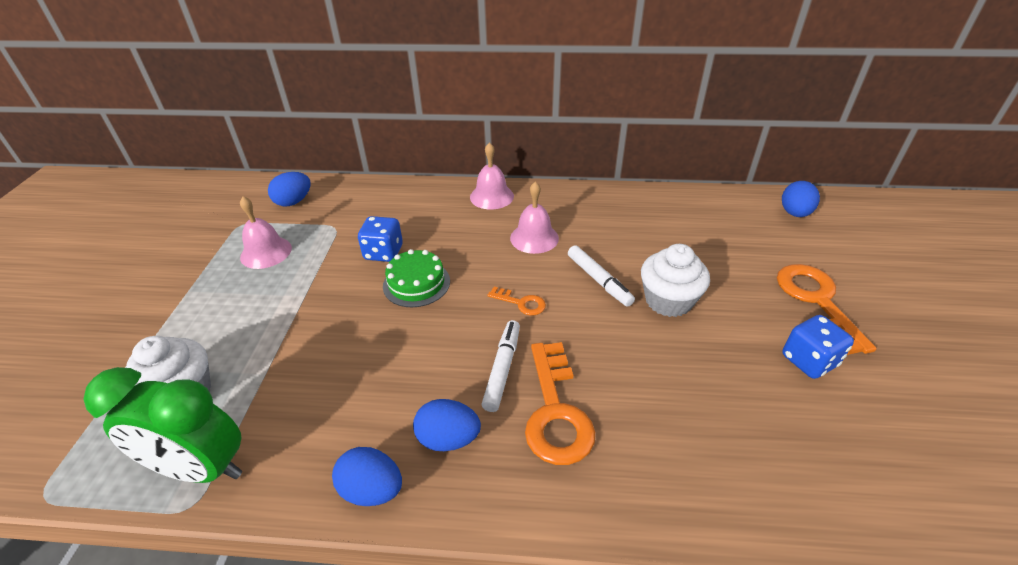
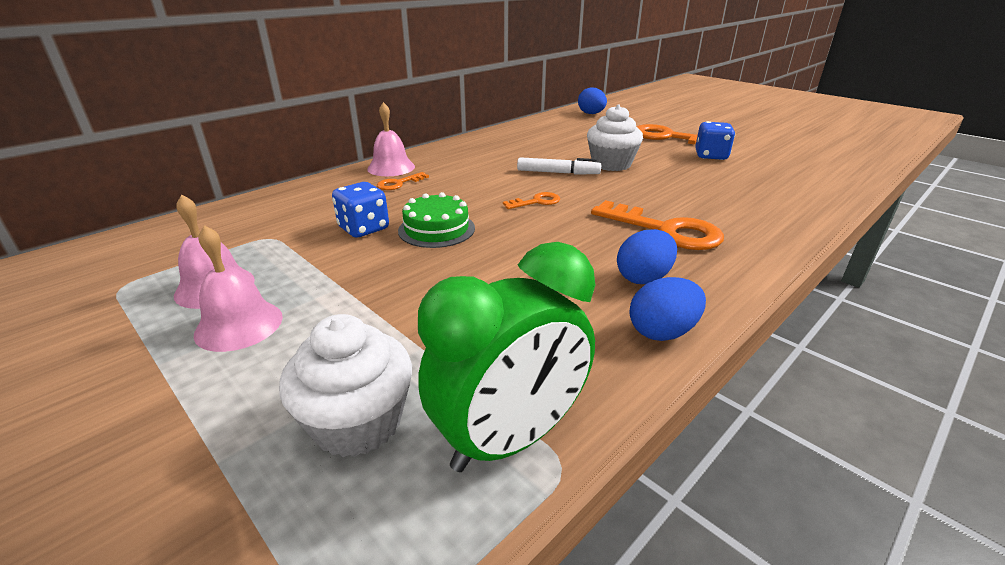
camera: 50 degrees left, 10 degrees down
blue egg [268,172,310,206] -> none
white marker [481,320,520,412] -> none
pink bell [510,181,559,254] -> pink bell moved to [194,225,283,352]
none -> orange key [377,172,429,190]

